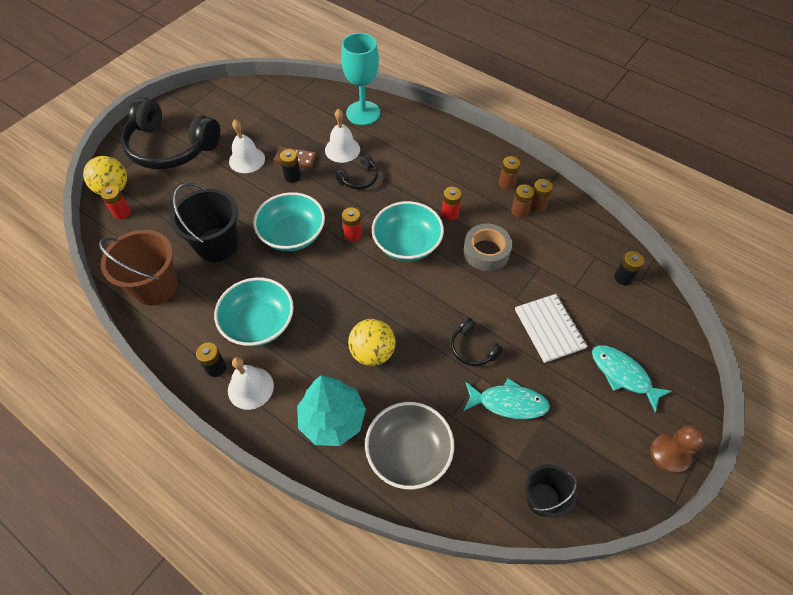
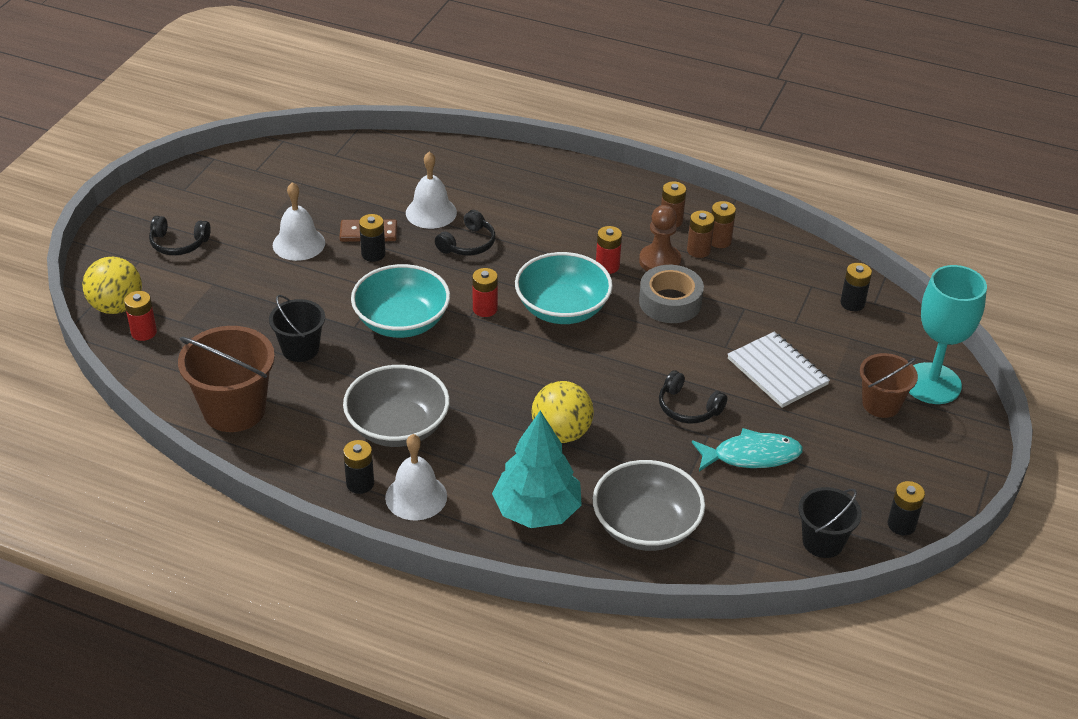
camera: 15 degrees left, 15 degrees down
black headphones [121,97,220,169] -> black headphones [149,216,211,255], size x0.44
black bucket [170,183,238,262] -> black bucket [269,295,325,362], size x0.62
turquoise bowl [214,277,294,346] -> grey bowl [343,365,450,447]
turquoise goblet [341,33,380,125] -> turquoise goblet moved to [909,265,987,404]
turquoise fish [592,345,672,412] -> brown bucket [860,353,918,418]
brown pawn [650,425,705,474] -> brown pawn moved to [639,205,681,271]
none -> black battery [888,481,925,535]

